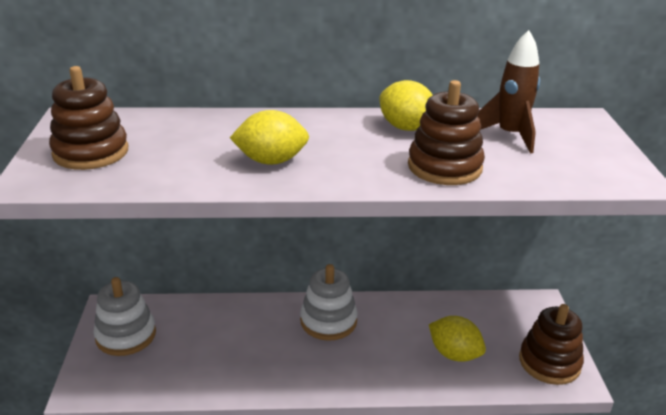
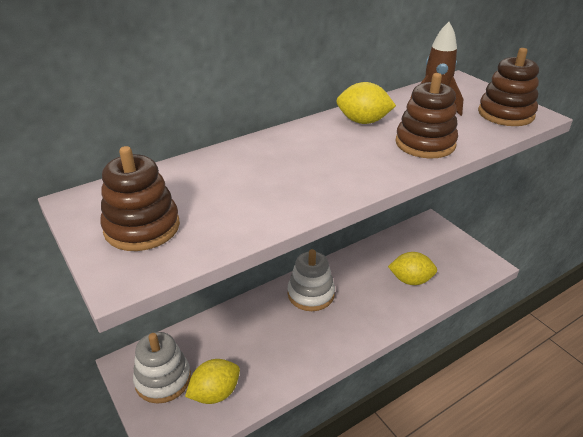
camera: 30 degrees left, 5 degrees up
yellow lemon [230,110,309,165] -> yellow lemon moved to [185,359,240,404]
brown stacking toy [519,304,584,385] -> brown stacking toy moved to [478,48,539,126]

